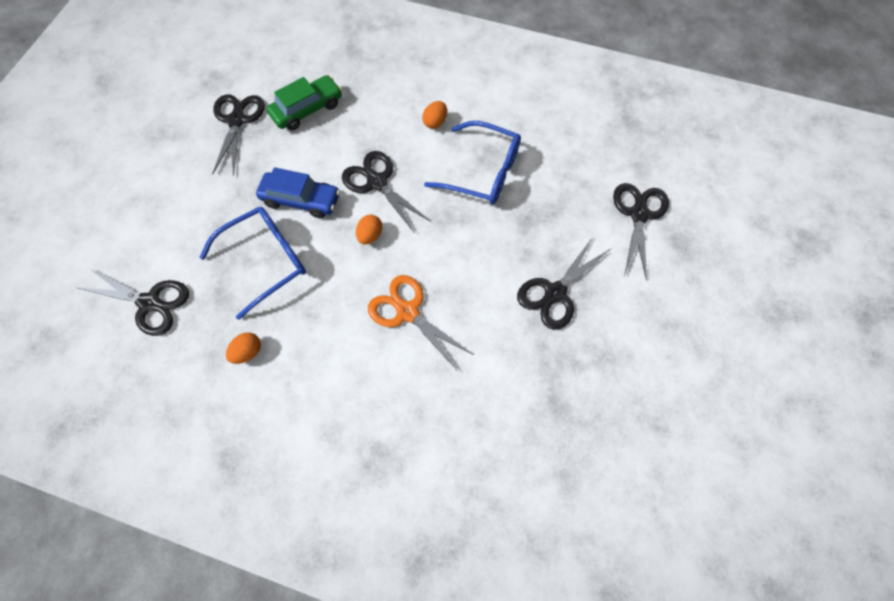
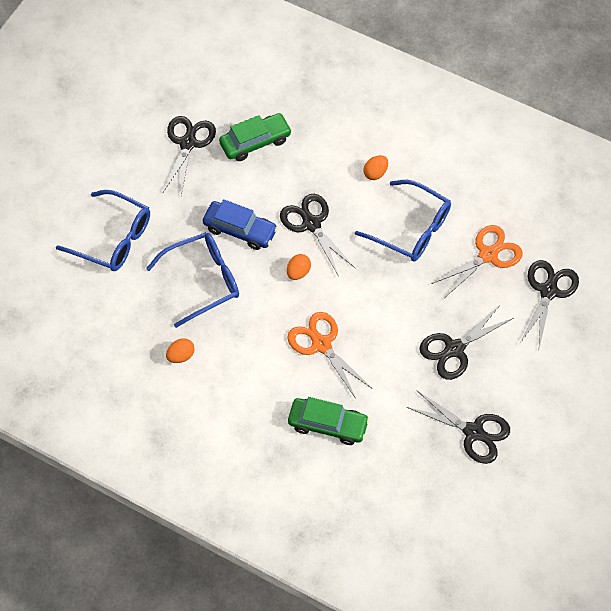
camera: 10 degrees right, 5 degrees down
black scissors [79,268,189,336] -> black scissors moved to [407,390,510,464]
none -> blue glasses [56,190,150,271]
none -> green car [288,397,370,445]
none -> orange scissors [431,225,523,297]

